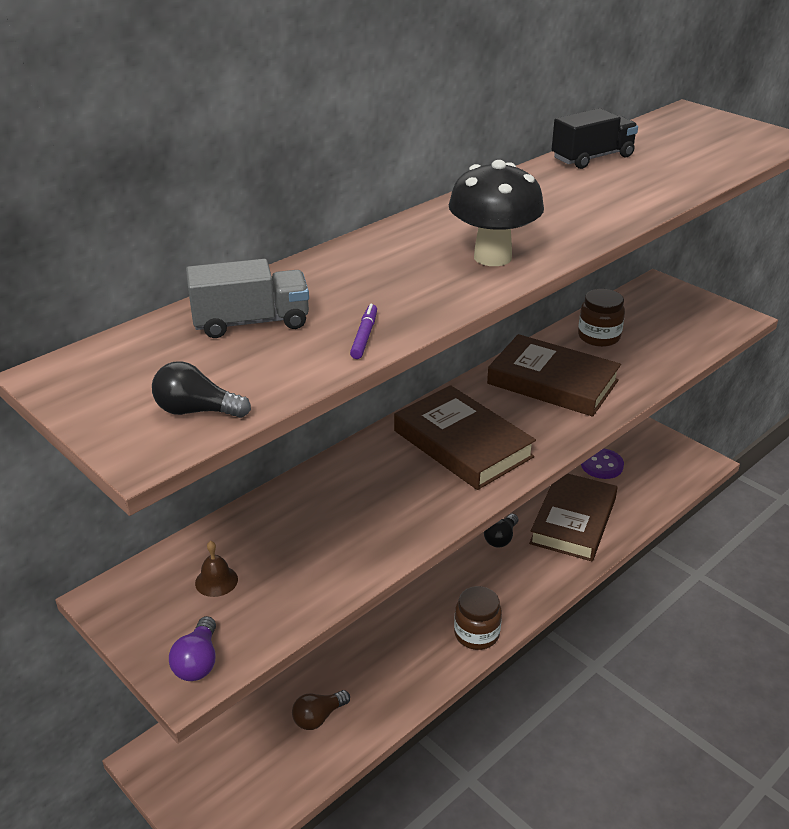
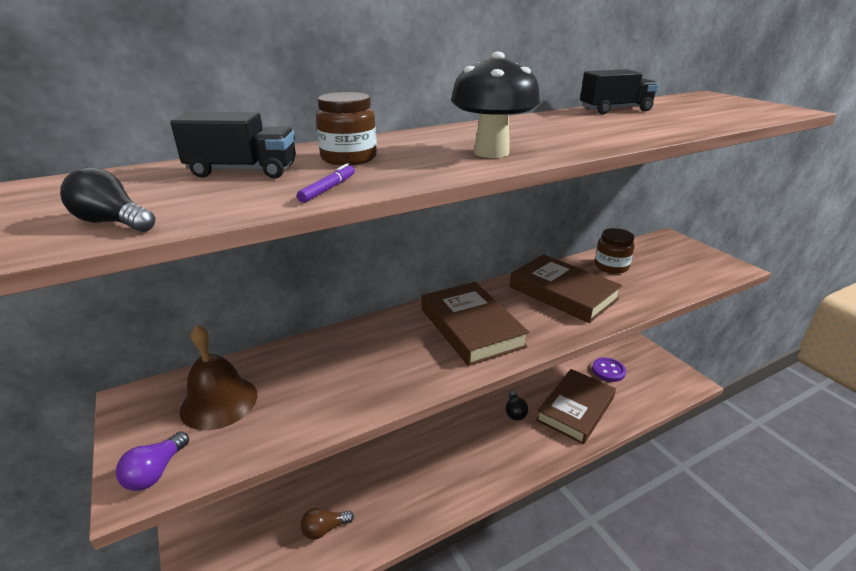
camera: 15 degrees right, 5 degrees down
grey truck [186,259,309,338] -> black truck [170,112,296,179]
brown bell [195,541,238,597] -> brown bell [180,325,257,430], size x2.03
brown jar [454,586,502,650] -> brown jar moved to [316,92,377,165]
black light bulb [484,514,518,548] -> black light bulb turned 45 degrees counterclockwise [506,391,528,420]

